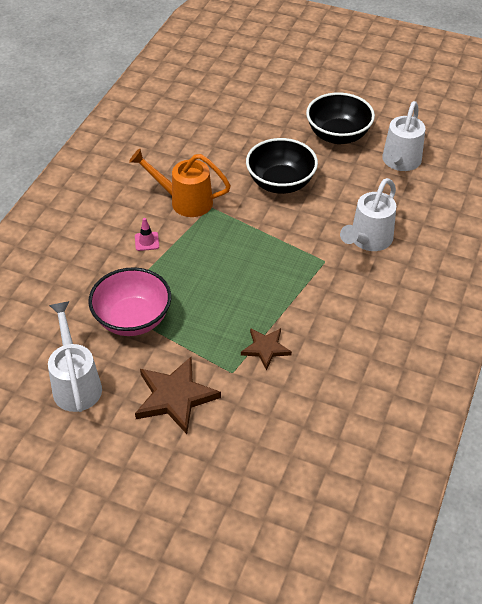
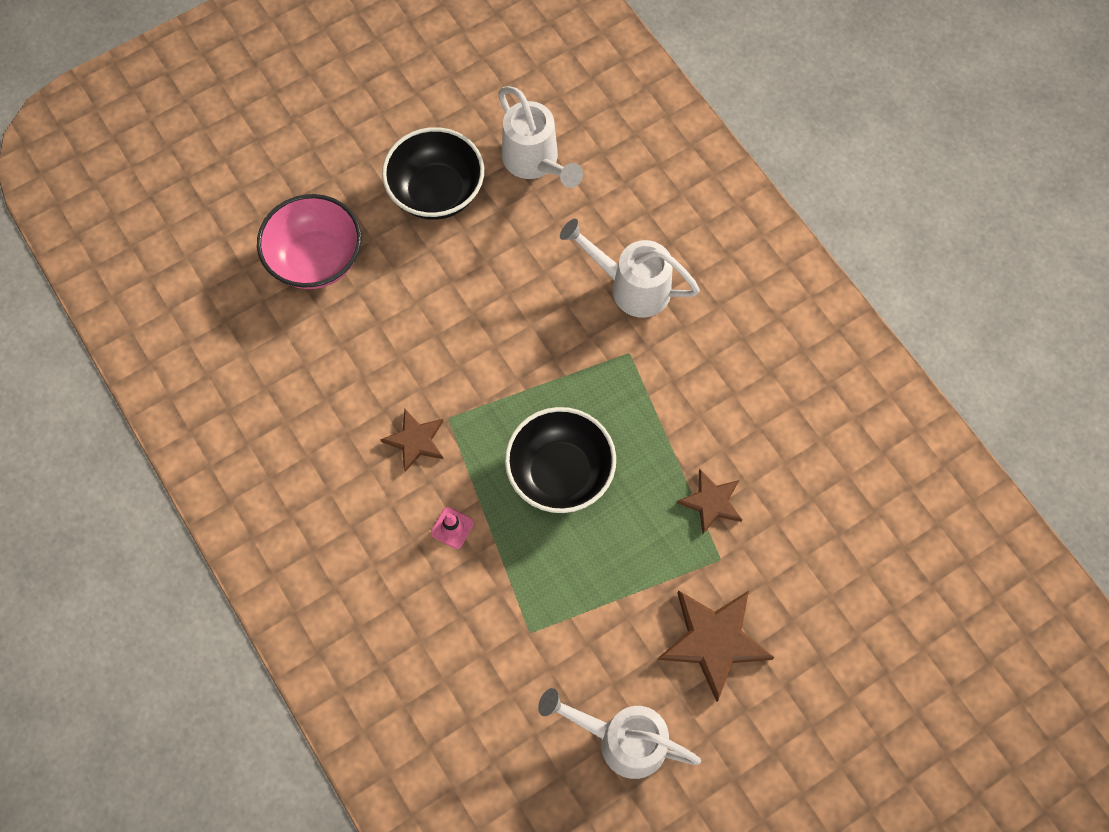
camera: 55 degrees left, 20 degrees up
pink bowl [88,267,171,336] -> pink bowl moved to [257,194,361,289]
orange watering can [129,149,231,217] -> brown star [380,409,444,472]
black bowl [246,138,318,194] -> black bowl moved to [505,407,616,513]
white watering can [340,178,396,251] -> white watering can turned 135 degrees clockwise [560,219,700,318]

